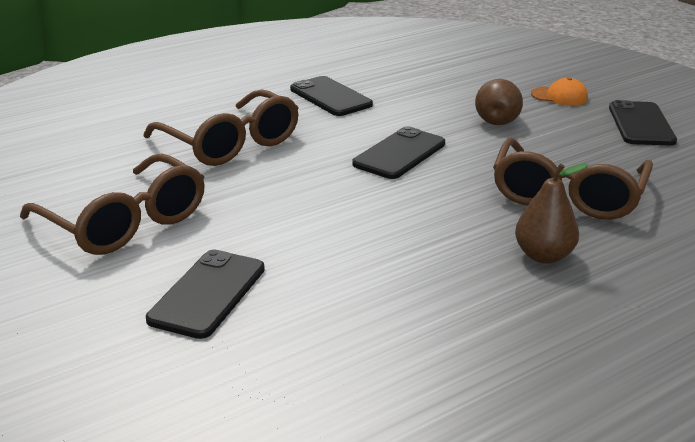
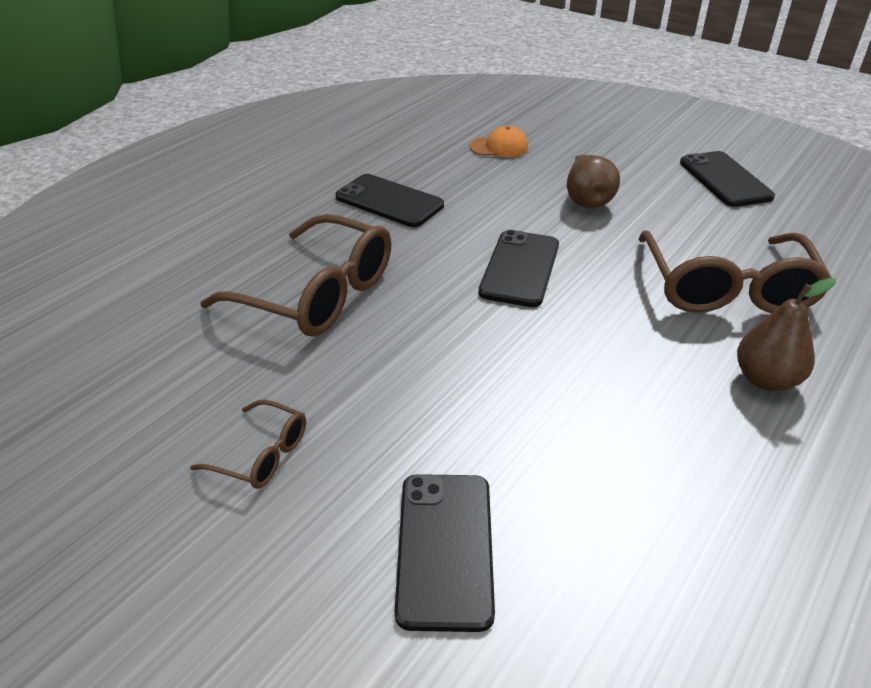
camera: 20 degrees left, 10 degrees up
brown glasses [20,153,205,255] -> brown glasses [190,400,306,489], size x0.48
orange cap [531,77,588,106] -> orange cap moved to [469,126,528,157]

